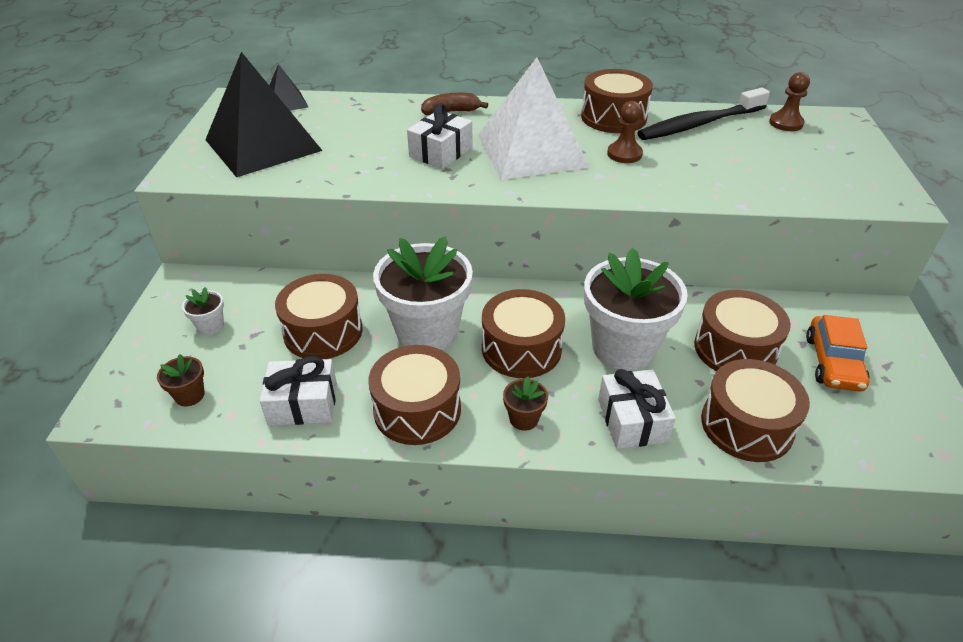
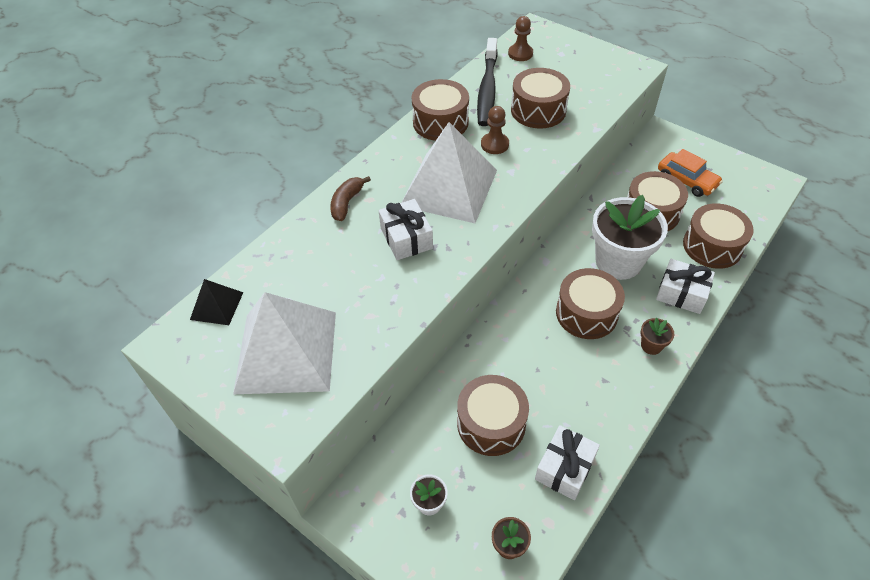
camera: 55 degrees left, 10 degrees up
black pyramid [205,52,323,177] -> white pyramid [233,292,336,394]
brown drum [368,345,461,445] -> brown drum moved to [511,68,570,129]
white flower pot [373,236,473,350] -> none

